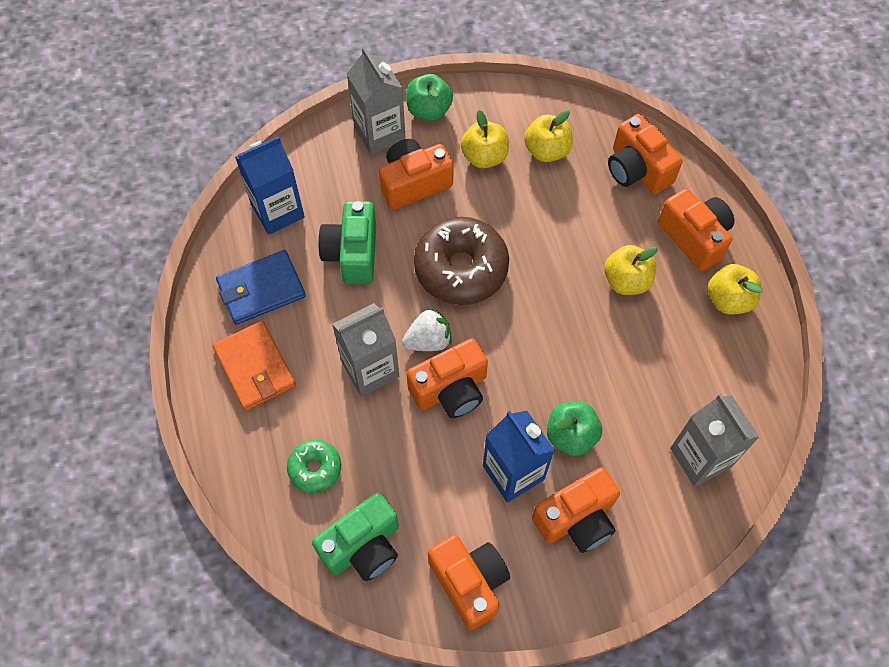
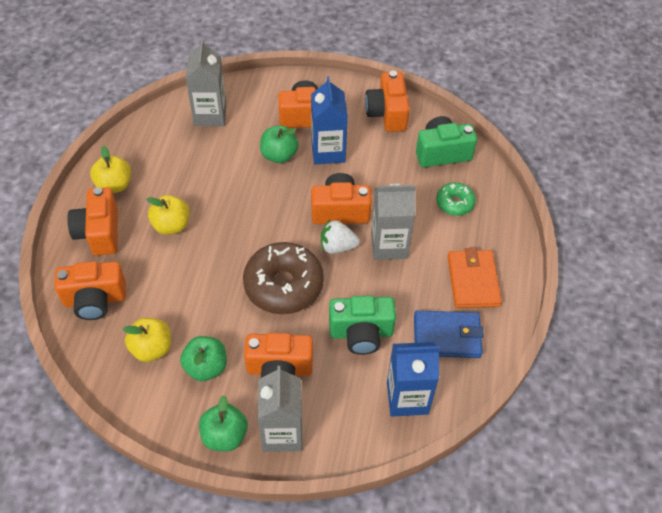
camera: 155 degrees left, 10 degrees down
green camera [318,201,376,284] -> green camera turned 60 degrees clockwise [329,296,396,355]
yellow apple [461,110,509,169] -> green apple [180,336,227,381]
orange camera [608,114,683,194] -> orange camera turned 90 degrees clockwise [55,261,126,320]

